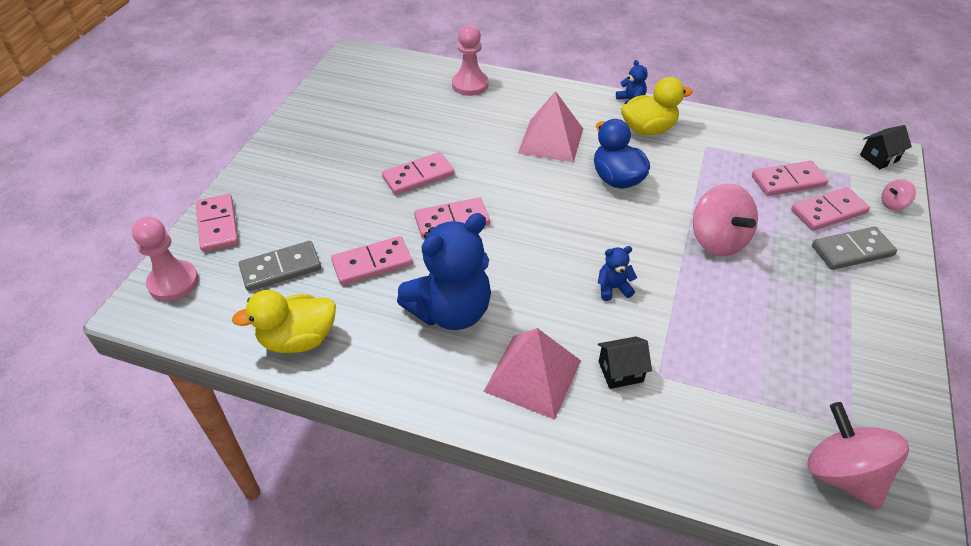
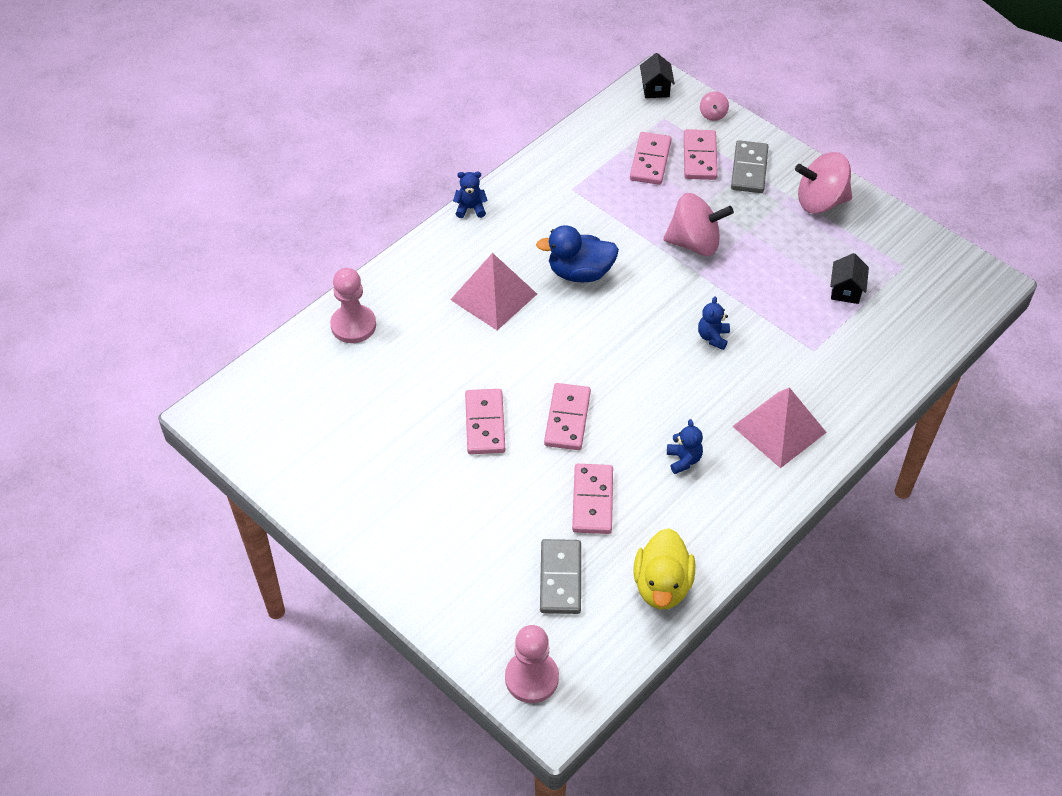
camera: 65 degrees left, 5 degrees up
pink domino [196,194,238,252] -> none
blue teddy bear [397,213,491,330] -> blue teddy bear [667,419,703,474], size x0.42
black house [598,336,652,389] -> black house moved to [830,253,869,304]
yellow duck [621,77,693,135] -> none
pink spinning top [807,402,909,509] -> pink spinning top moved to [795,152,852,214]

